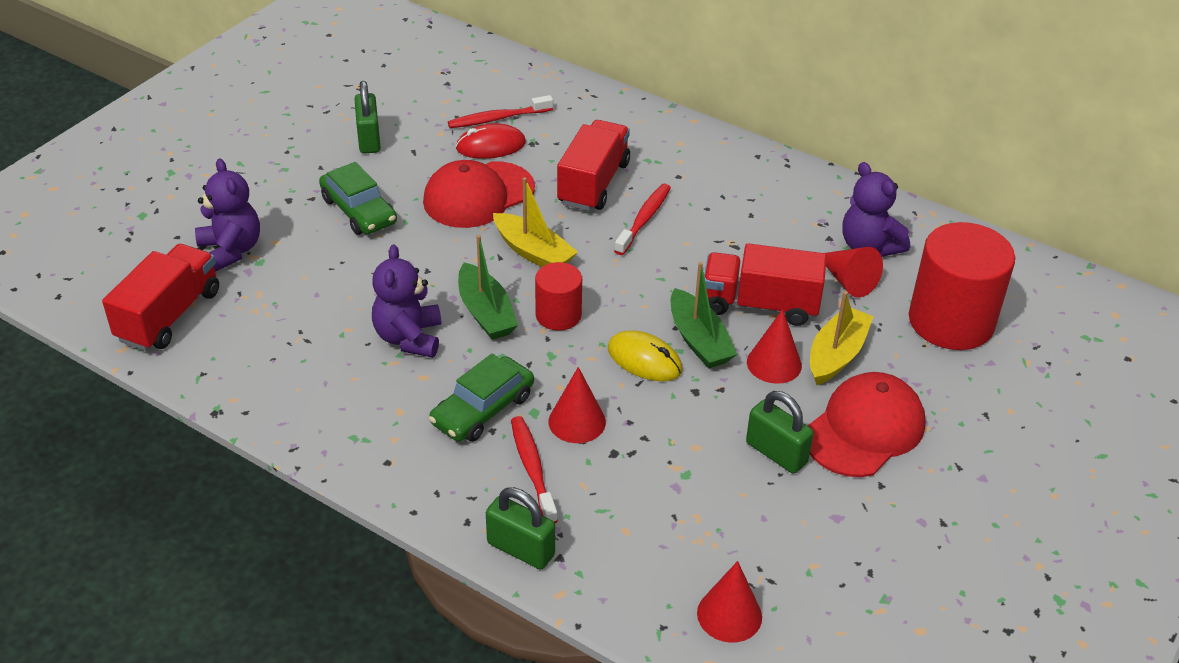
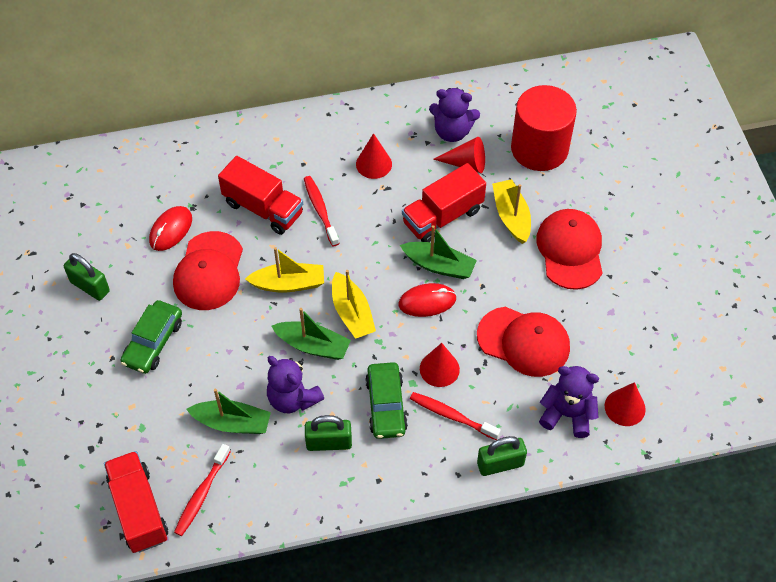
camera: 45 degrees left, 15 degrees up
purple teddy bear [195,158,260,272] -> purple teddy bear moved to [539,366,599,438]
green car [319,162,397,235] -> green car turned 105 degrees clockwise [120,300,182,374]
red toothbrush [448,95,553,128] -> red toothbrush moved to [174,444,231,536]
red cylinder [535,262,582,331] -> yellow boat [332,270,376,339]
red truck [557,120,630,211] -> red truck turned 150 degrees clockwise [218,156,303,235]
yellow mouse [608,331,682,381] -> red mouse [399,283,456,317]
green padlock [746,391,814,473] -> green padlock moved to [305,415,352,451]
red cone [747,309,802,384] -> red cone moved to [356,133,392,179]
none -> green boat [186,389,271,434]
none -> red cap [477,307,570,377]

